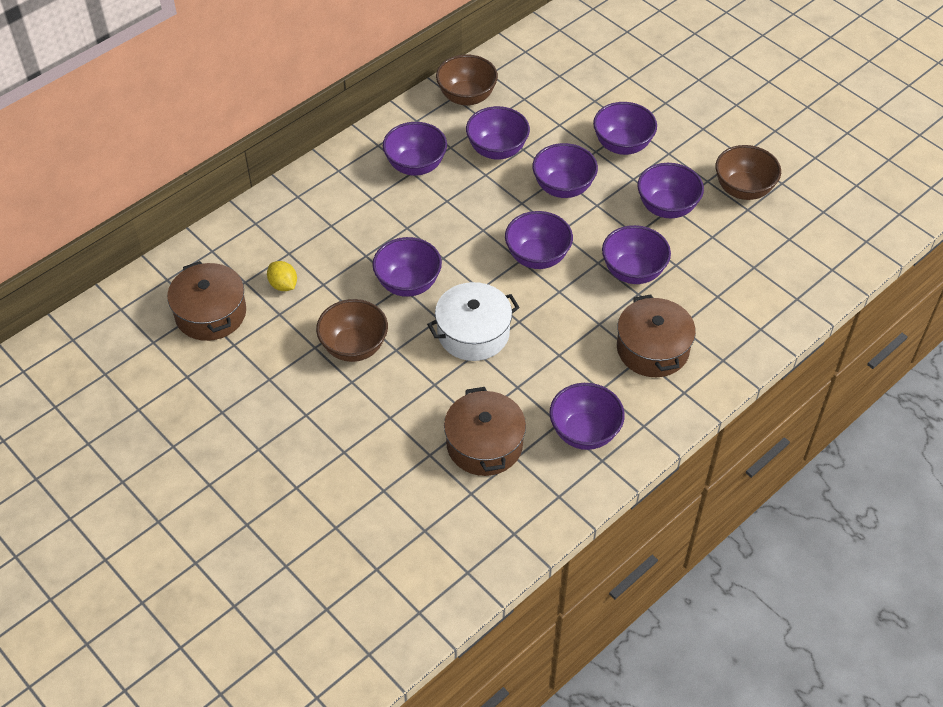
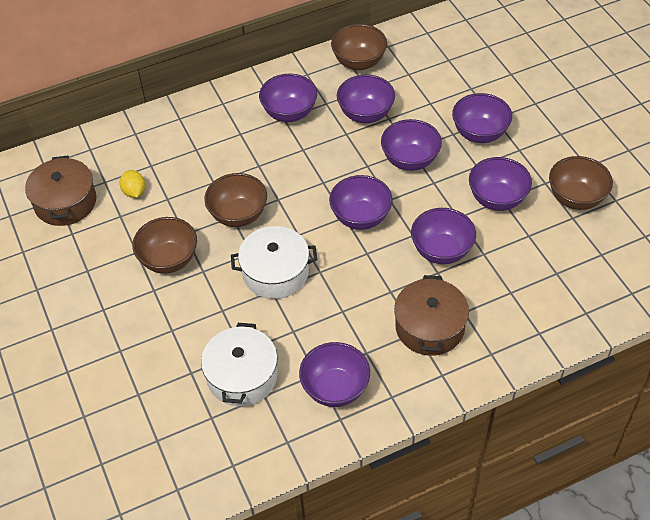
camera: 20 degrees right, 0 degrees up
purple bowl [373,237,442,297] -> brown bowl [204,173,267,227]
brown pot [444,387,526,476] -> white pot [201,323,278,406]

